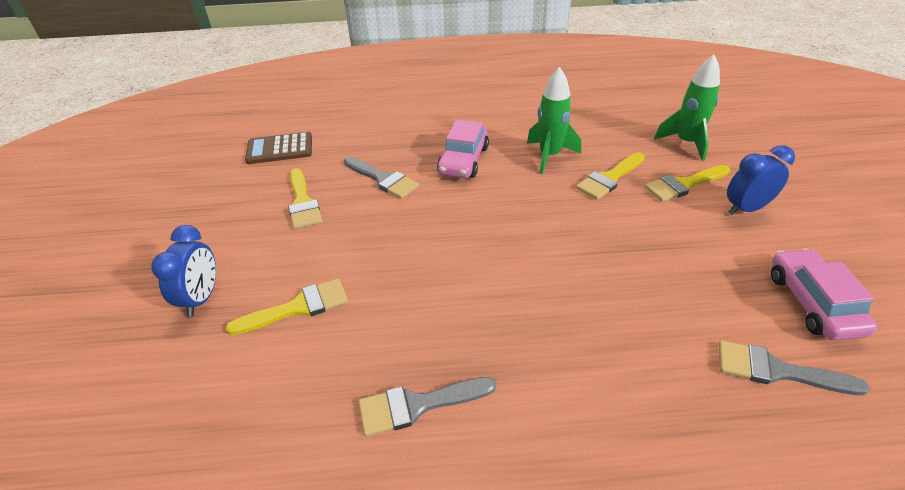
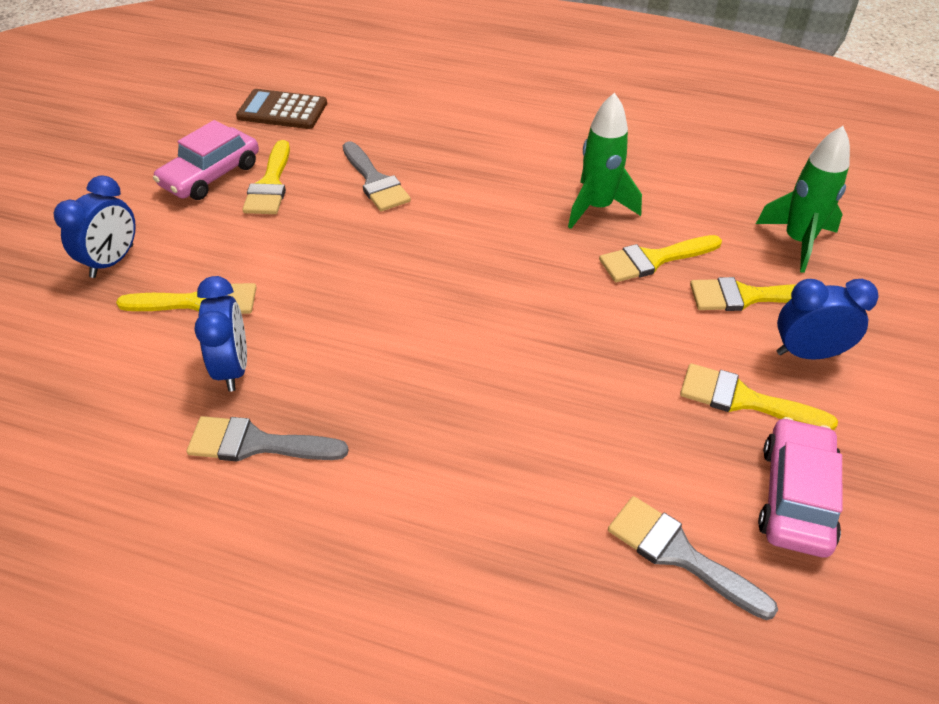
camera: 20 degrees right, 5 degrees up
pink car [437,120,489,178] -> pink car moved to [153,120,259,200]
none -> blue clock [194,276,247,392]
none -> yellow brush [680,363,838,430]

